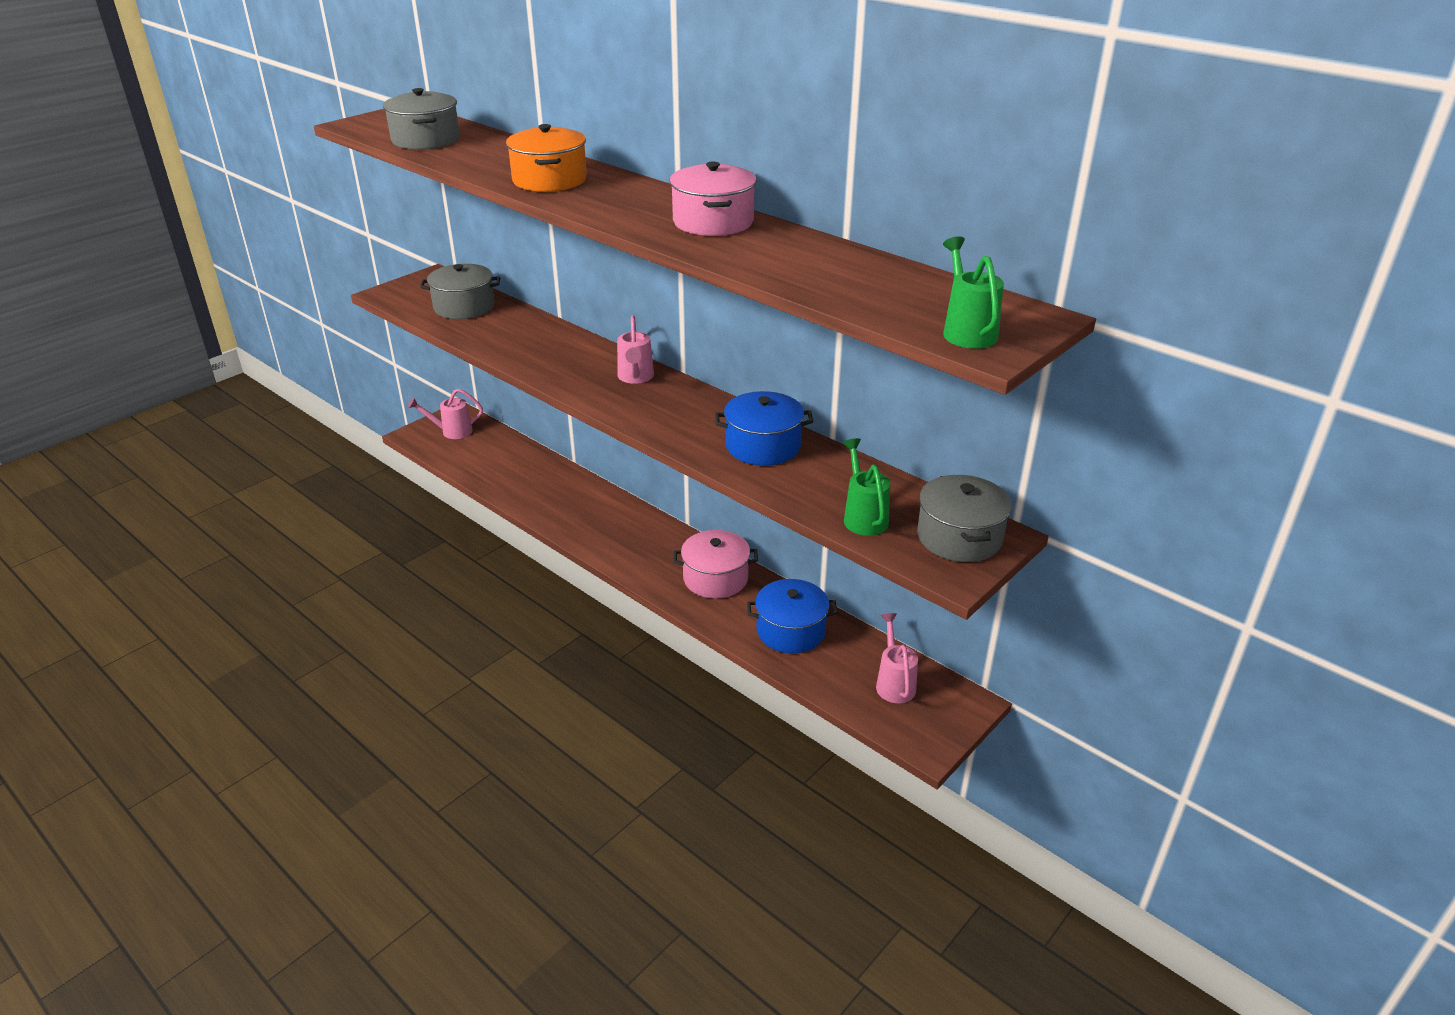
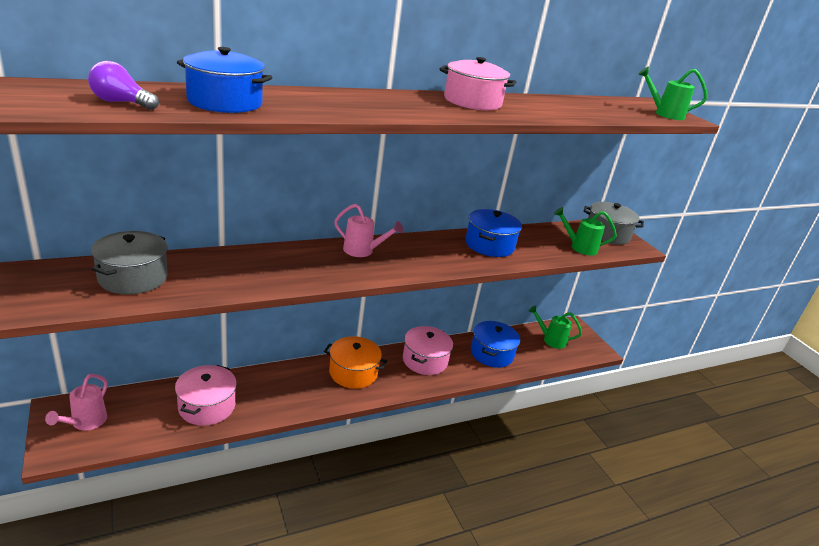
camera: 70 degrees left, 5 degrees down
grey pot [383,88,460,150] -> purple light bulb [88,61,159,110]
orange pot [506,124,587,192] -> orange pot moved to [324,336,387,389]
pink watering can [876,613,918,703] -> green watering can [529,305,582,349]
none -> pink pot [175,365,237,426]
none -> blue pot [177,47,272,113]

